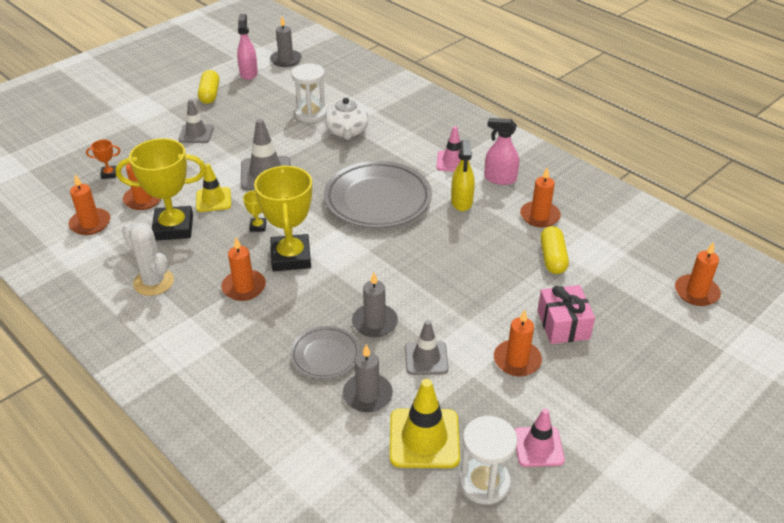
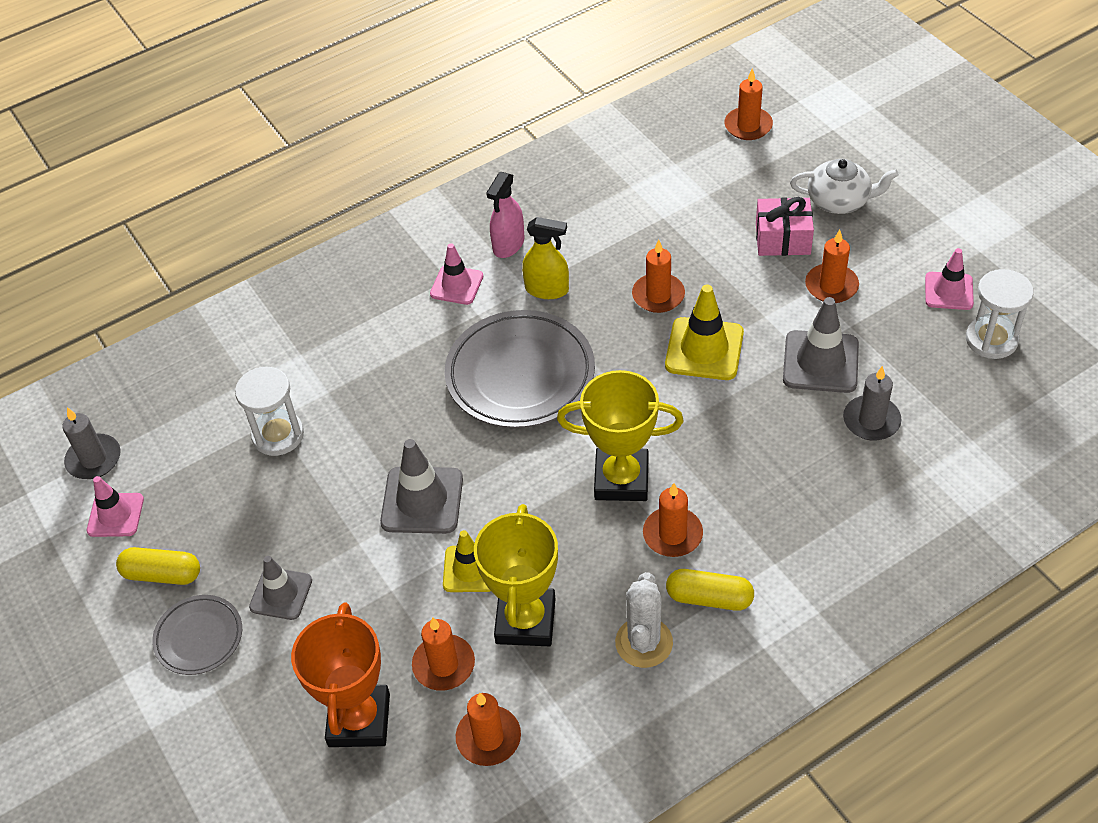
camera: 75 degrees left, 10 degrees up
orange trophy [86,140,120,179] -> orange trophy [291,602,390,747], size x2.39
white cactus [122,223,174,296] -> white cactus turned 45 degrees counterclockwise [615,572,673,668]
pink spray bottle [237,14,258,80] -> pink traffic cone [87,476,144,537]
yellow trophy [243,190,266,232] -> none
grey plate [290,326,360,379] -> grey plate moved to [152,595,242,675]
white teapot [324,95,369,140] -> white teapot moved to [790,159,899,214]
grey candle [352,272,398,337] -> none
yellow traffic cone [390,379,460,468] -> yellow traffic cone moved to [665,284,744,380]
grey traffic cone [405,320,449,375] -> grey traffic cone [783,297,859,393], size x1.52
orange candle [520,167,561,228] -> orange candle moved to [632,240,685,313]
yellow capsule [540,226,569,274] -> yellow capsule moved to [666,569,754,611]

